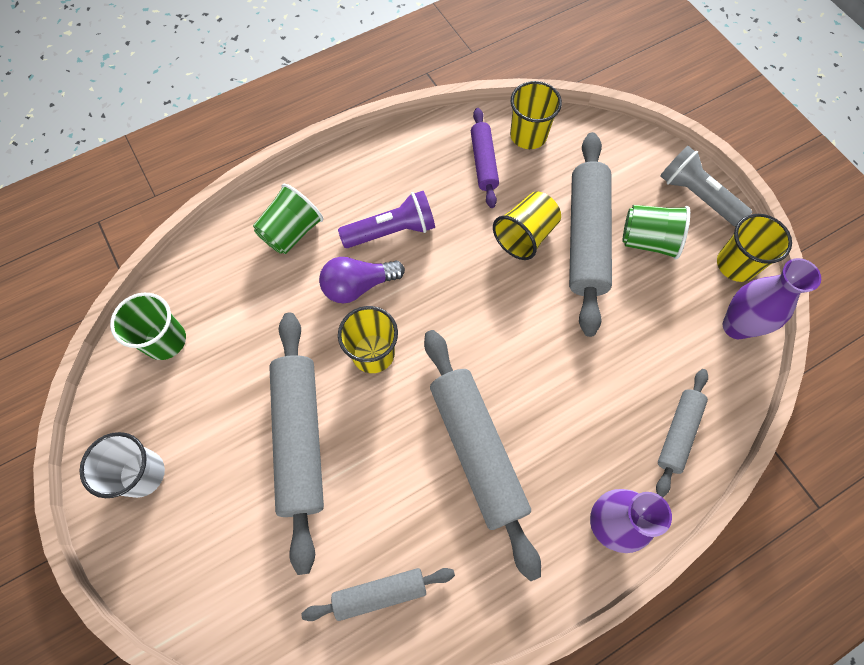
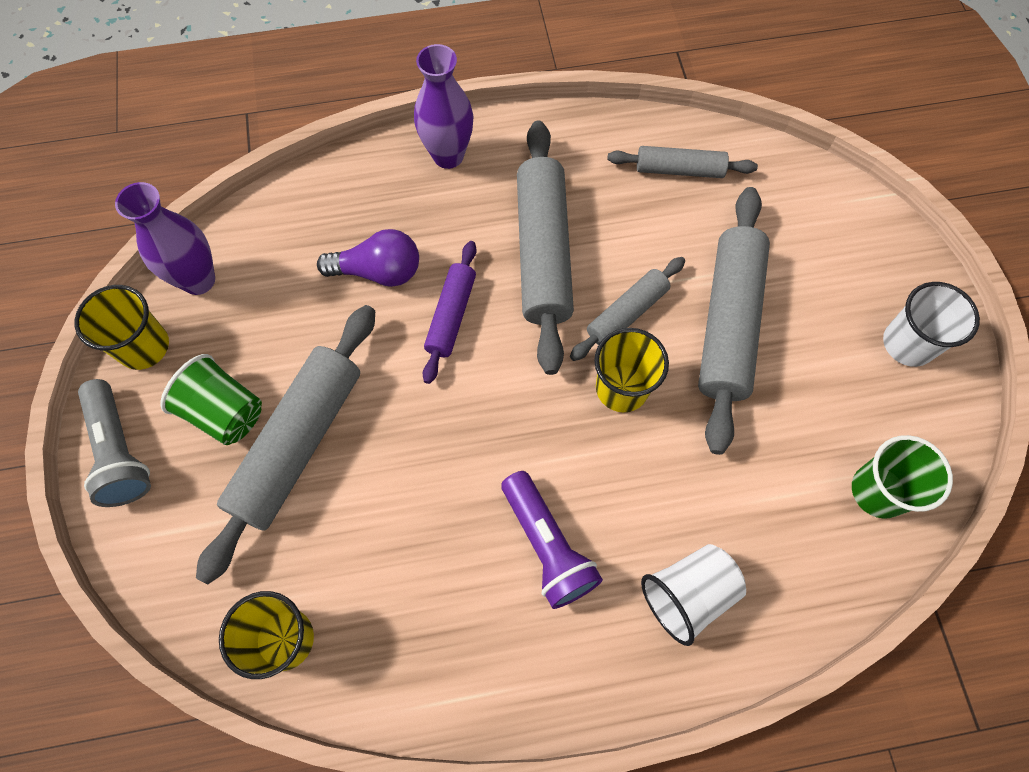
camera: 160 degrees left, 0 degrees up
green cup [253,184,323,254] -> white cup [641,544,746,646]
purple light bulb [319,257,405,304] -> purple light bulb moved to [317,229,419,287]
purple flashlight [338,191,435,248] -> purple flashlight turned 120 degrees counterclockwise [501,471,603,609]
purple rolling pin [471,108,499,208] -> purple rolling pin moved to [423,241,477,384]
yellow cup [493,192,561,260] -> none
grey rolling pin [656,369,708,497] -> grey rolling pin moved to [570,257,685,361]

